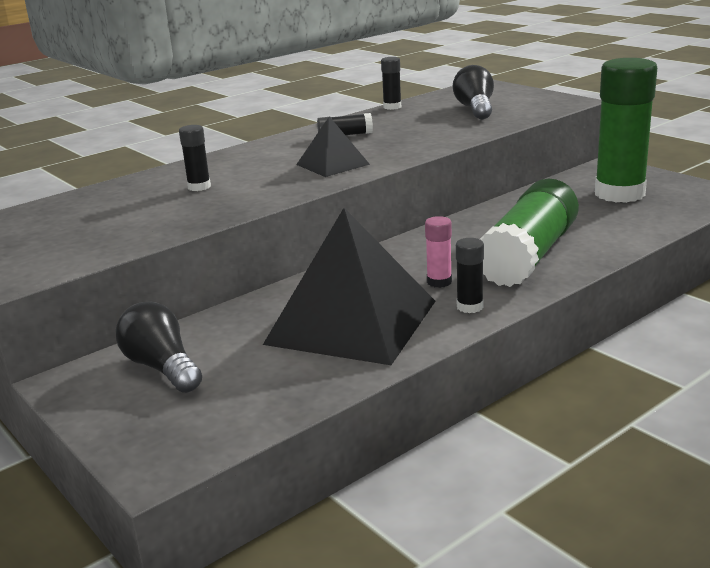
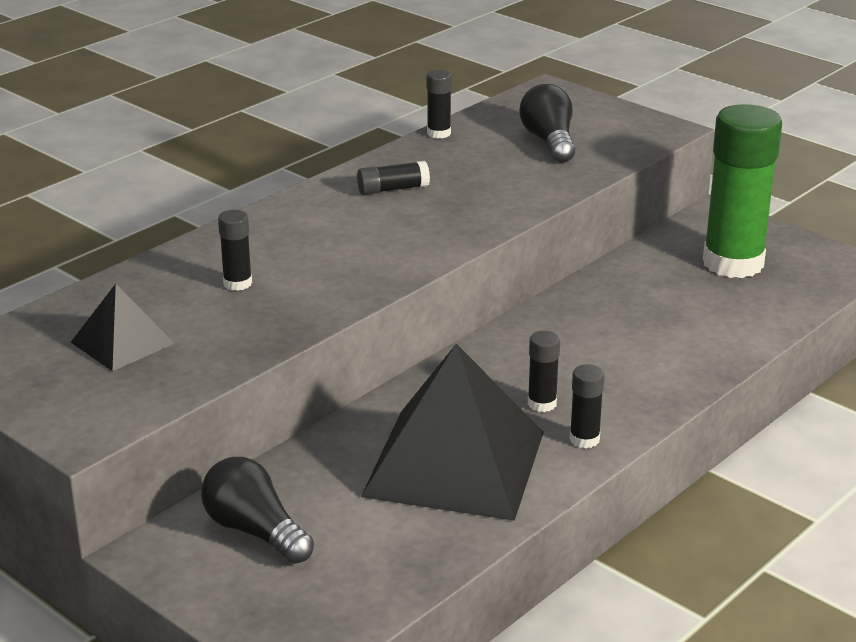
camera: 10 degrees left, 5 degrees up
black pyramid [296,116,370,177] -> black pyramid moved to [71,284,175,371]
pink glue stick [425,216,452,288] -> black glue stick [528,331,560,412]
green glue stick [480,179,579,287] -> none

